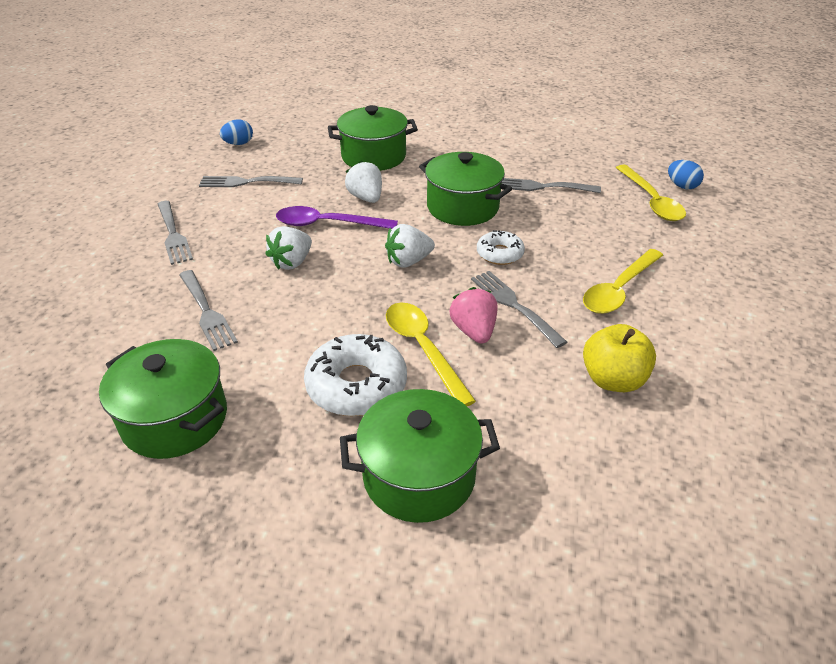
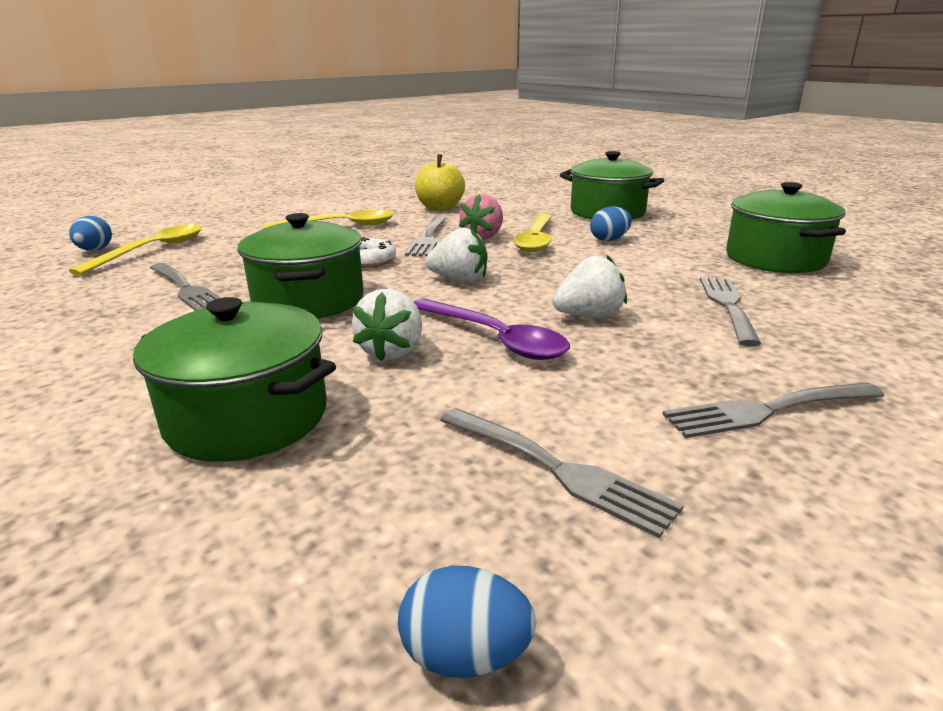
camera: 140 degrees left, 15 degrees down
grey fork [158,201,193,265] -> grey fork turned 120 degrees counterclockwise [662,382,885,438]
white donut [304,334,407,416] -> blue egg [590,207,632,241]

